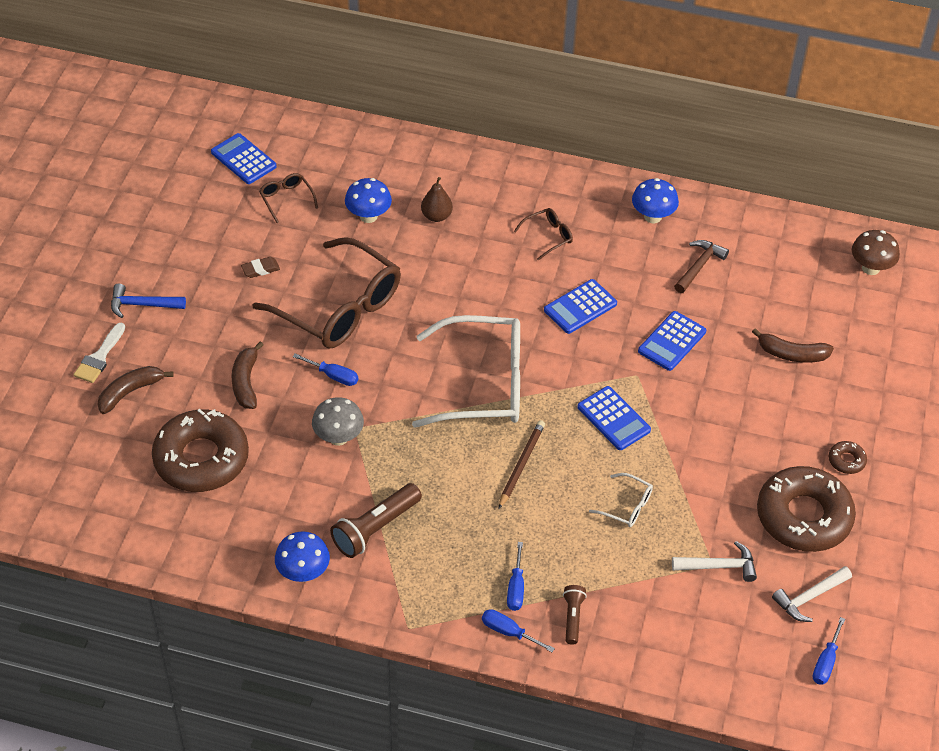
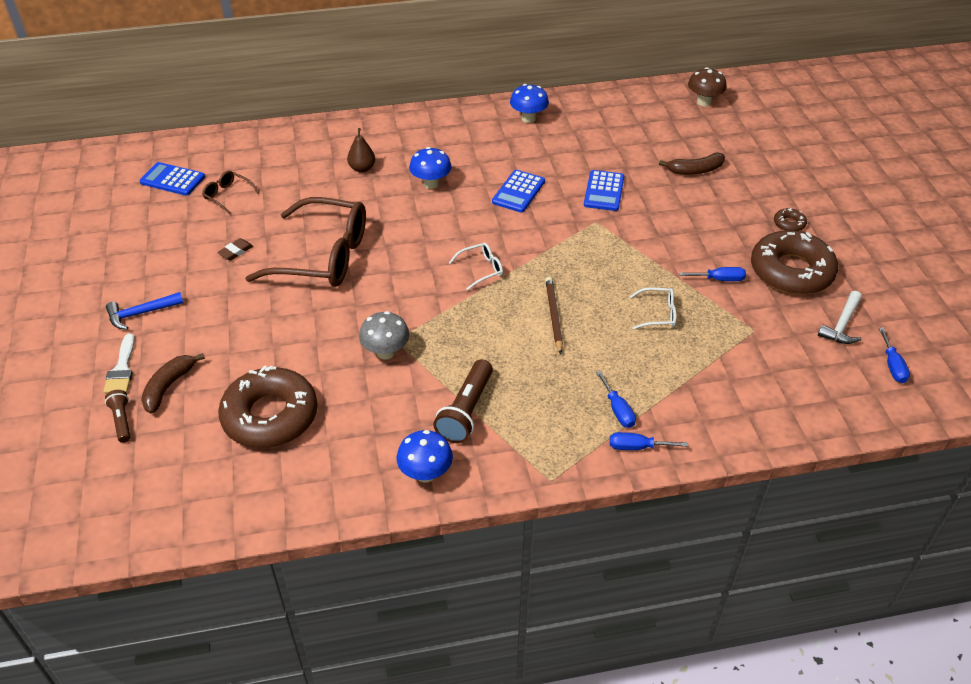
camera: 25 degrees left, 5 degrees down
brown banana [232,342,263,409] -> none
blue screwdriver [293,353,358,386] -> blue screwdriver moved to [679,267,746,281]
blue mushroom [345,178,392,223] -> blue mushroom moved to [409,147,452,189]
white glasses [412,315,520,428] -> white glasses [449,242,503,290], size x0.42
brown glasses [514,208,573,261] -> none
brown flashlight [563,585,587,645] -> brown flashlight moved to [105,390,131,443]
blue calculator [578,386,651,450] -> none
white hammer [672,541,757,582] -> none
brown hammer [674,240,729,293] -> none

